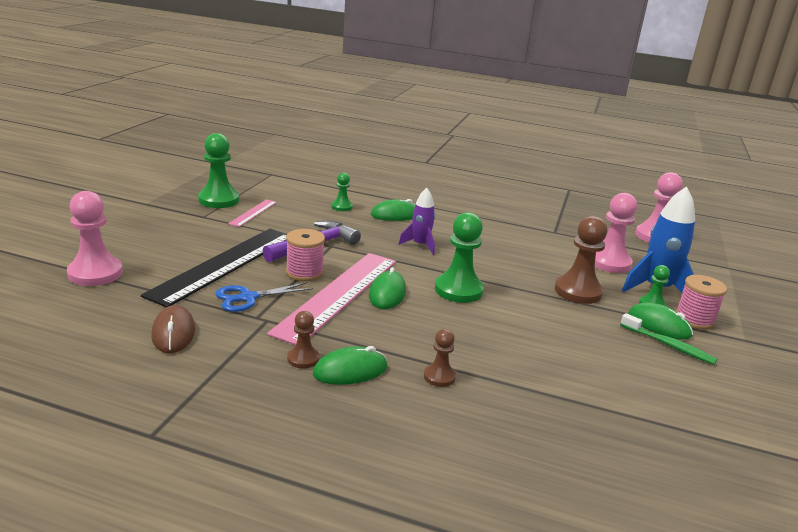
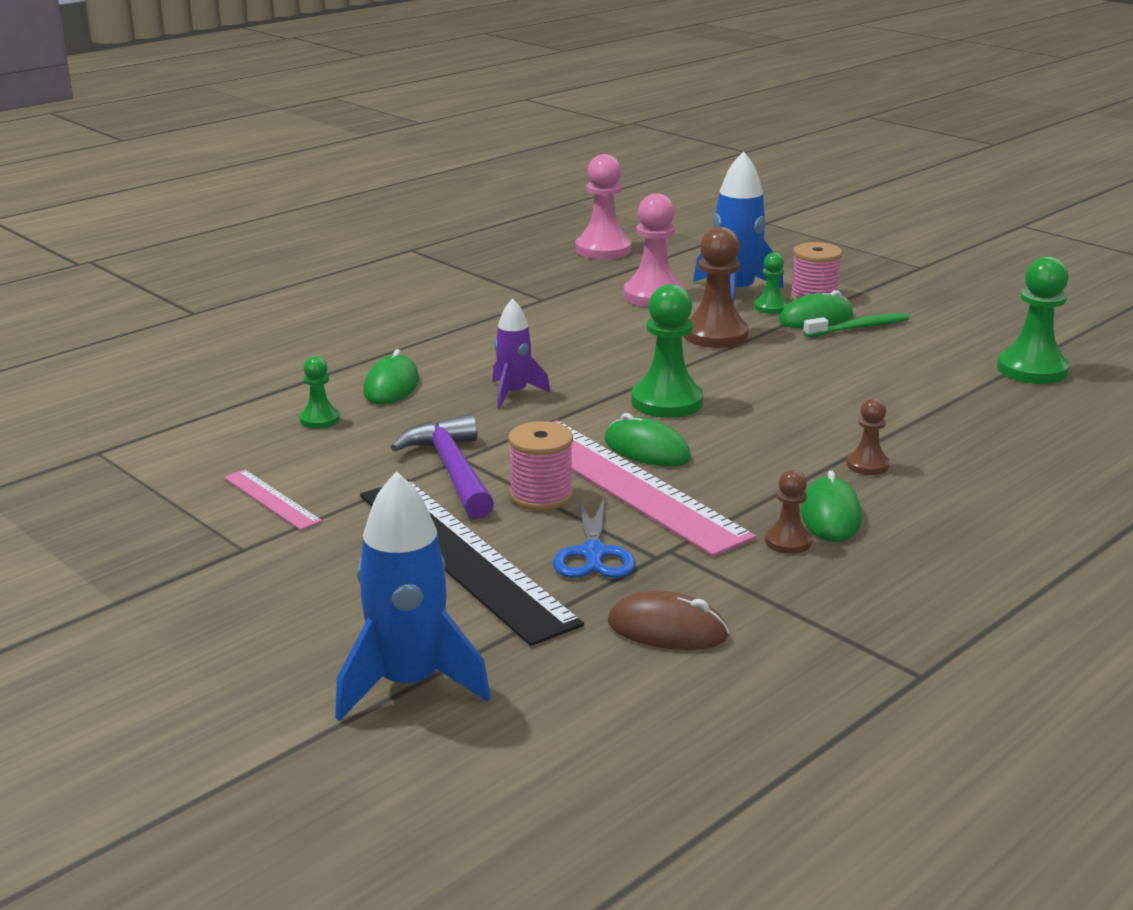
camera: 60 degrees left, 0 degrees up
pink pawn [67,191,123,286] -> blue rocket [335,471,491,721]
green pawn [198,133,239,208] -> green pawn moved to [997,256,1069,384]

